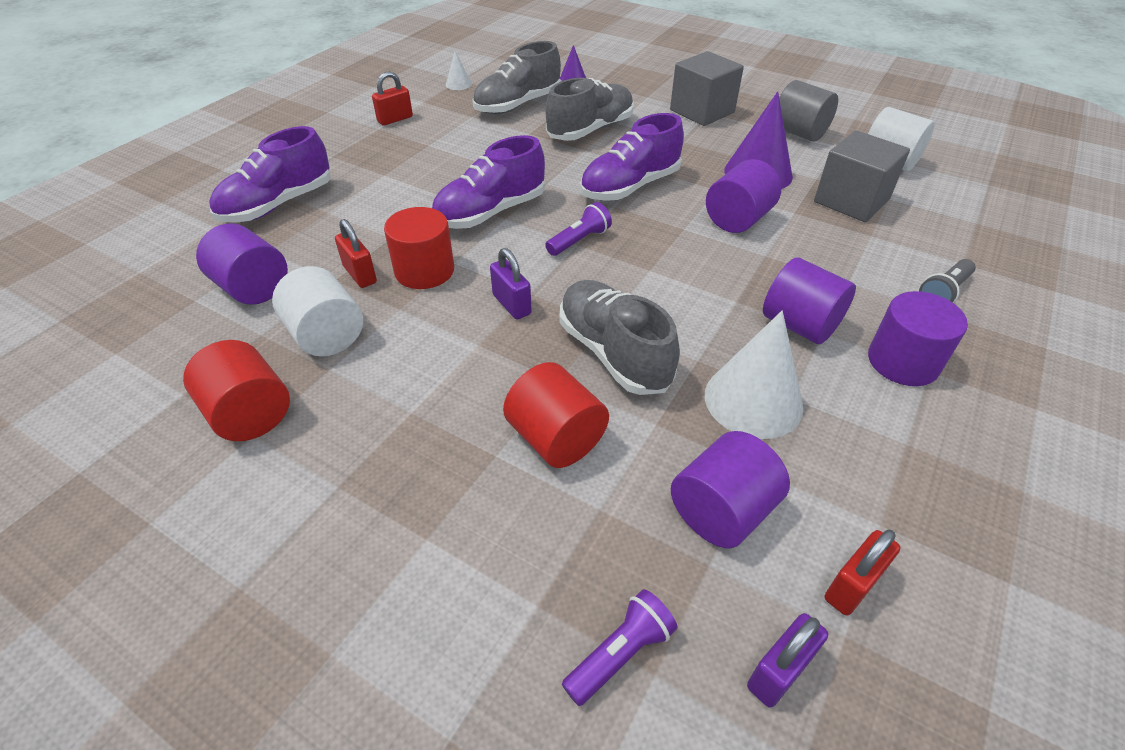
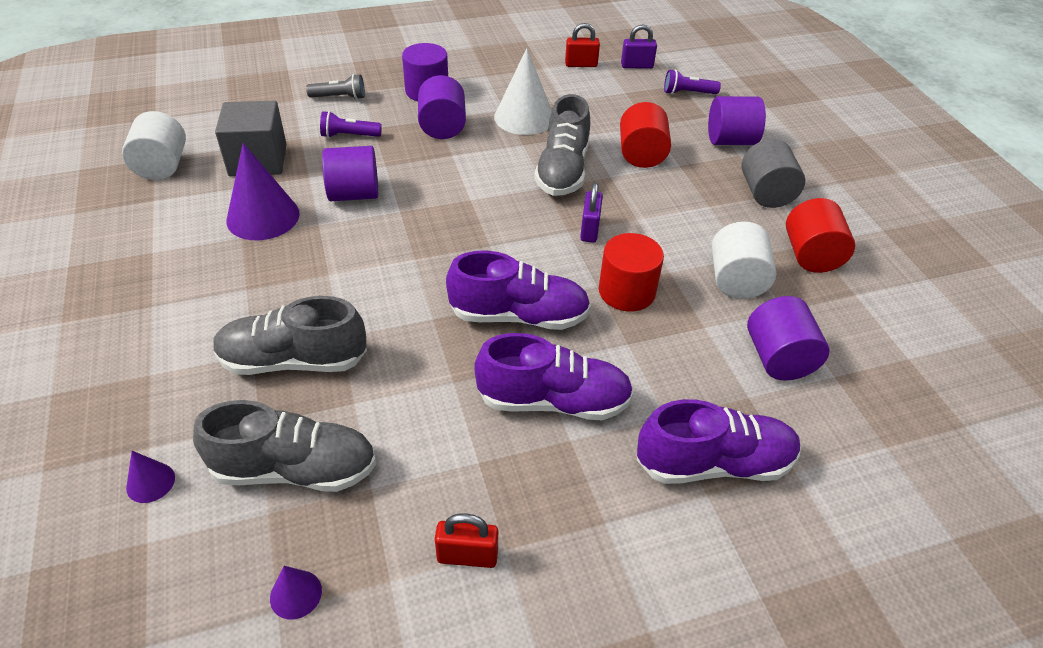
camera: 140 degrees left, 0 degrees up
red padlock [335,219,377,288] -> none
white cone [446,51,472,90] -> purple cone [270,566,322,619]
purple flashlight [545,202,612,256] -> purple flashlight moved to [320,111,382,138]
purple shoe [580,113,684,201] -> purple shoe moved to [474,333,634,420]
grey cube [670,51,744,126] -> none
purple cylinder [671,431,790,548] -> purple cylinder moved to [708,96,766,145]
grey cylinder [779,80,838,142] -> grey cylinder moved to [742,139,806,208]

